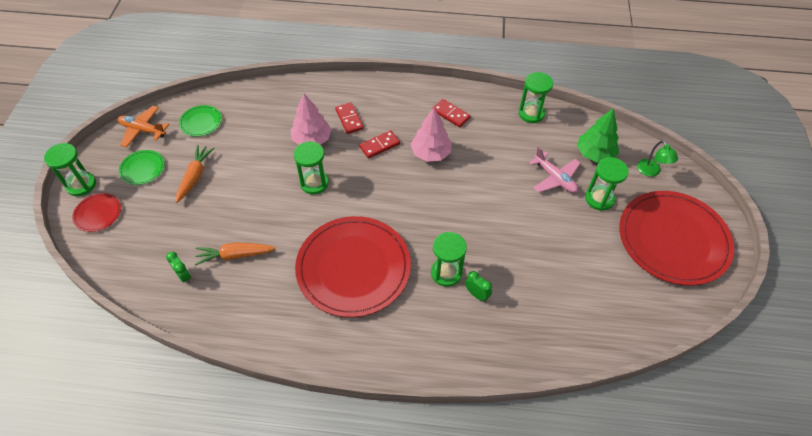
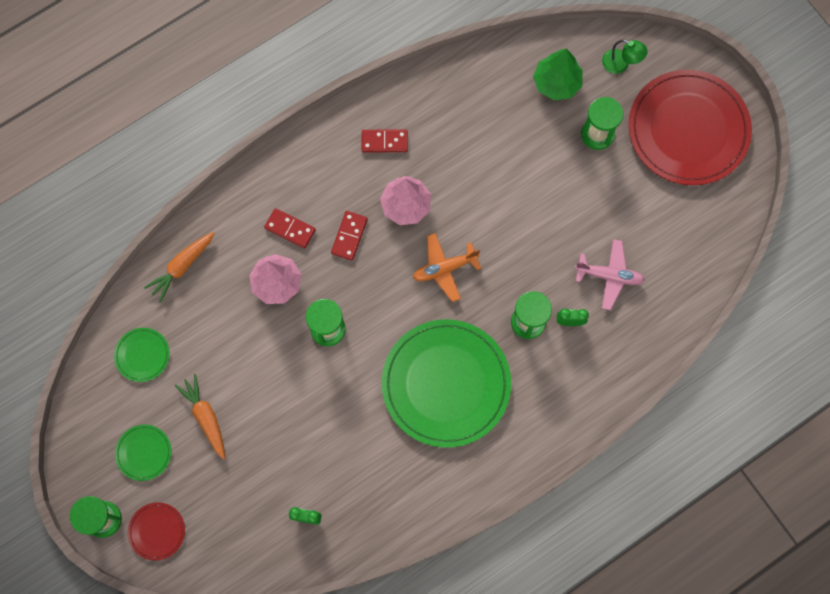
camera: 40 degrees left, 20 degrees up
orange plane [118,106,169,148] -> orange plane moved to [413,233,482,302]
orange carrot [195,243,276,265] -> orange carrot moved to [144,232,215,302]
red plate [295,216,411,317] -> green plate [382,319,511,448]
green hourglass [519,72,553,123] -> none
pink plane [529,147,581,193] -> pink plane moved to [575,239,645,310]

